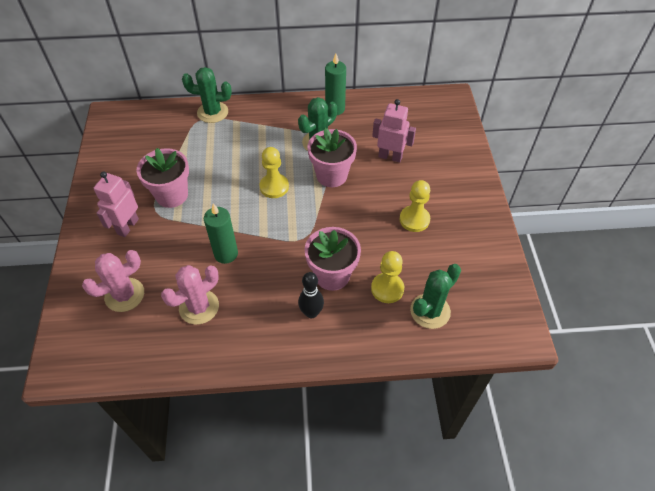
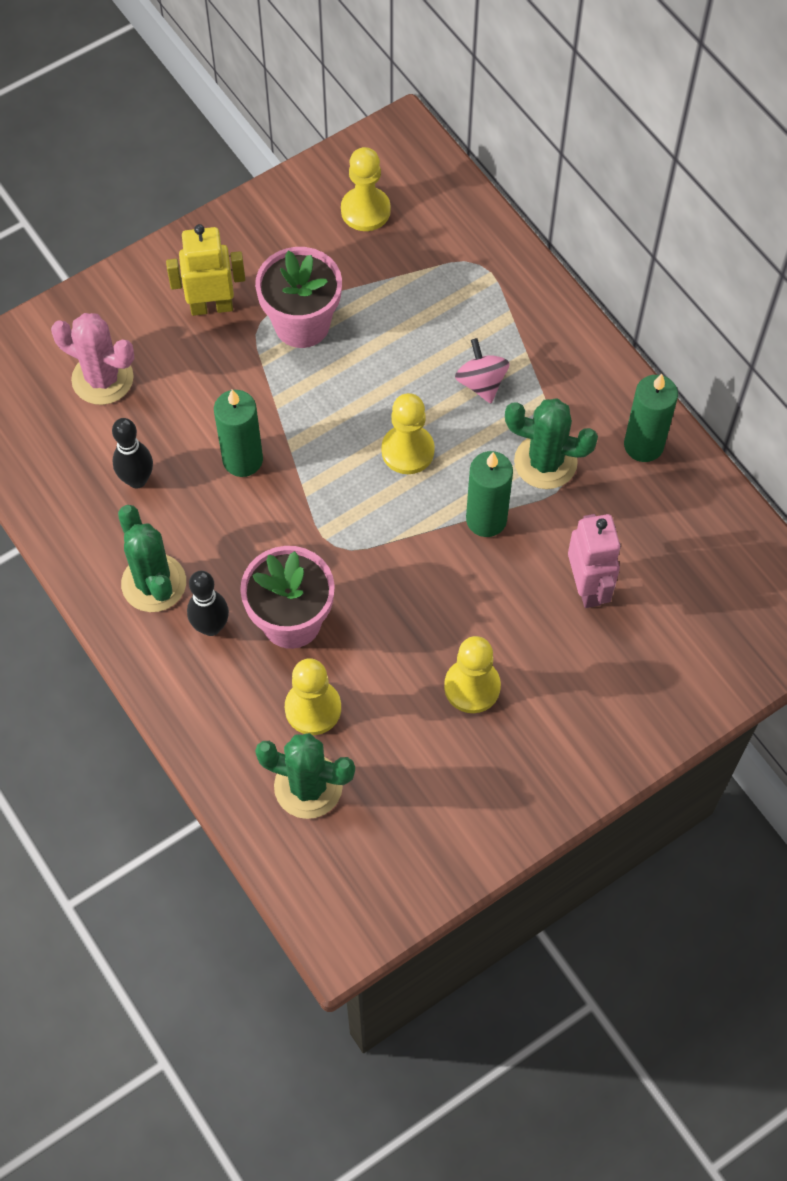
camera: 60 degrees right, 10 degrees up
pink robot [94,172,139,237] -> yellow robot [166,224,245,316]
pink cactus [161,265,219,325] -> black bowling pin [112,418,153,488]
green cactus [182,67,232,123] -> green cactus moved to [118,505,186,612]
pink flower pot [307,128,357,187] -> green candle [466,451,513,537]
none -> yellow pawn [341,147,391,231]
none -> pink spinning top [455,338,510,403]

